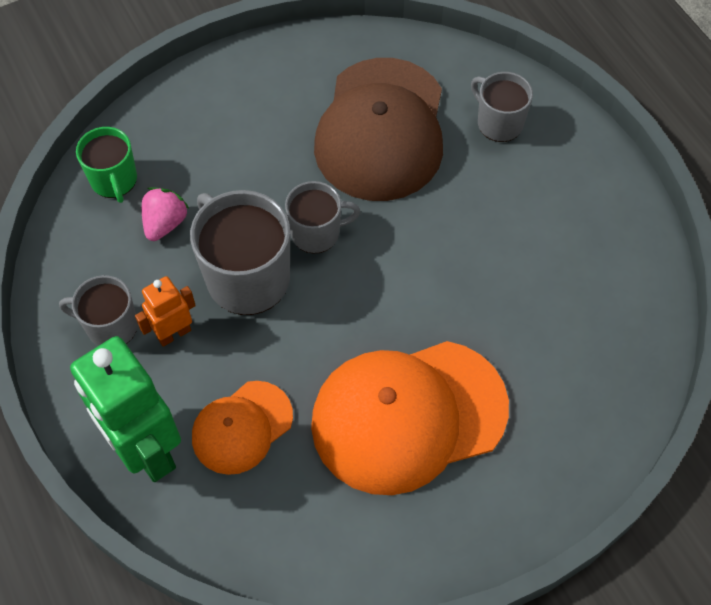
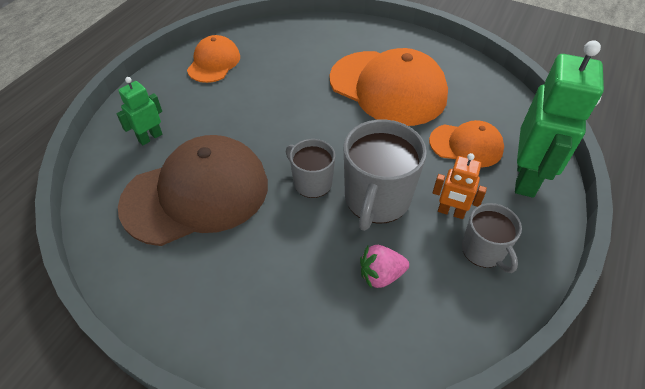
camera: 125 degrees left, 10 degrees down
green mug [76,127,137,203] -> none
grey mug [471,72,533,142] -> green robot [116,77,162,145]
none -> orange cap [187,35,240,83]

